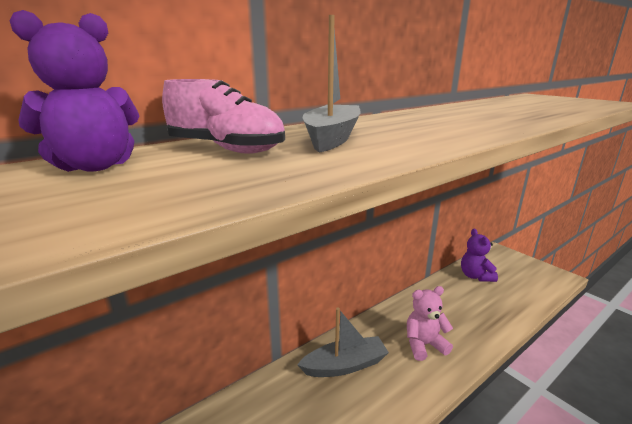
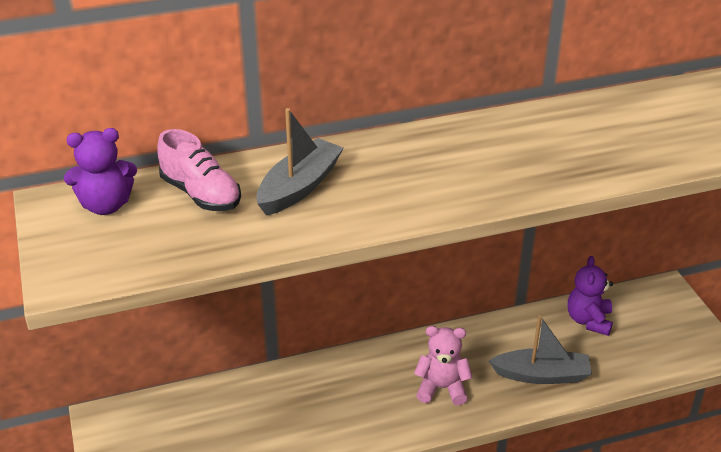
camera: 20 degrees right, 15 degrees up
grey boat [297,308,389,377] -> grey boat moved to [489,315,592,384]

